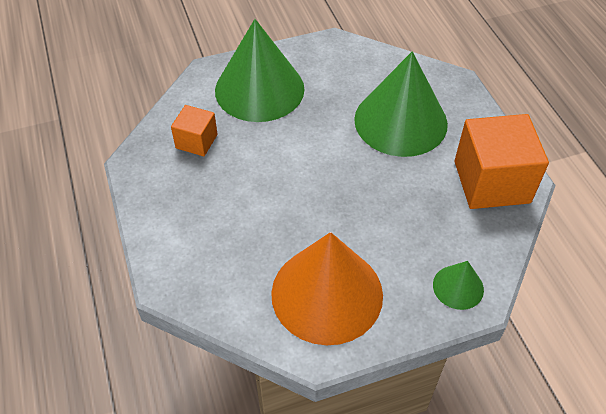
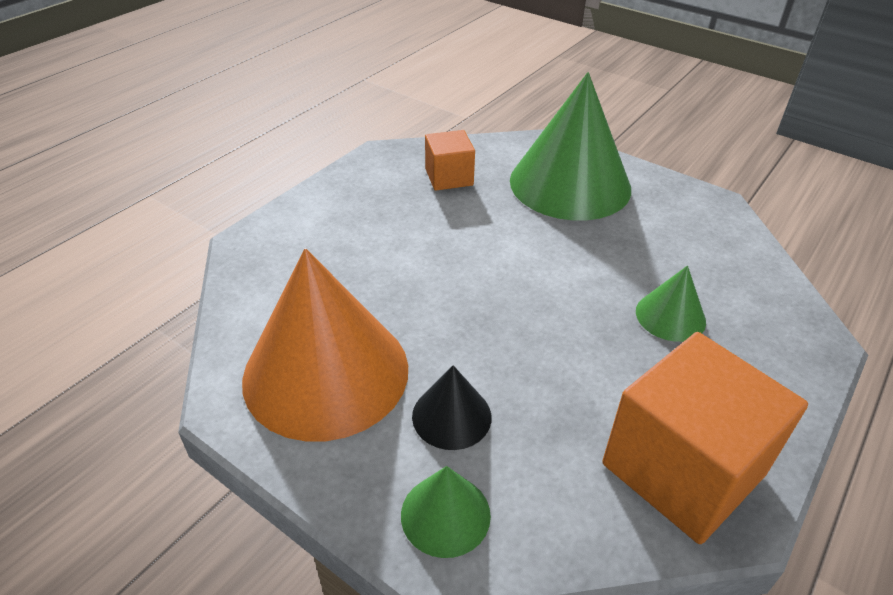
camera: 55 degrees right, 10 degrees down
green cone [354,51,448,157] -> green cone [636,266,706,342], size x0.46
none -> black cone [412,365,491,450]

